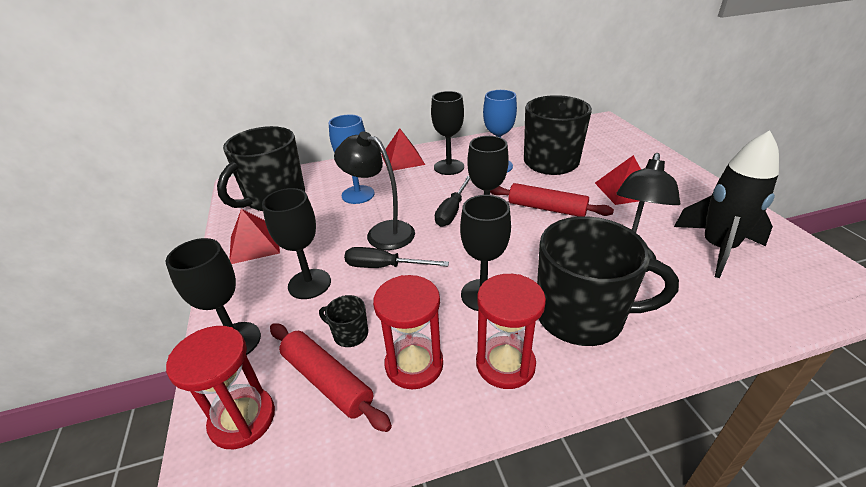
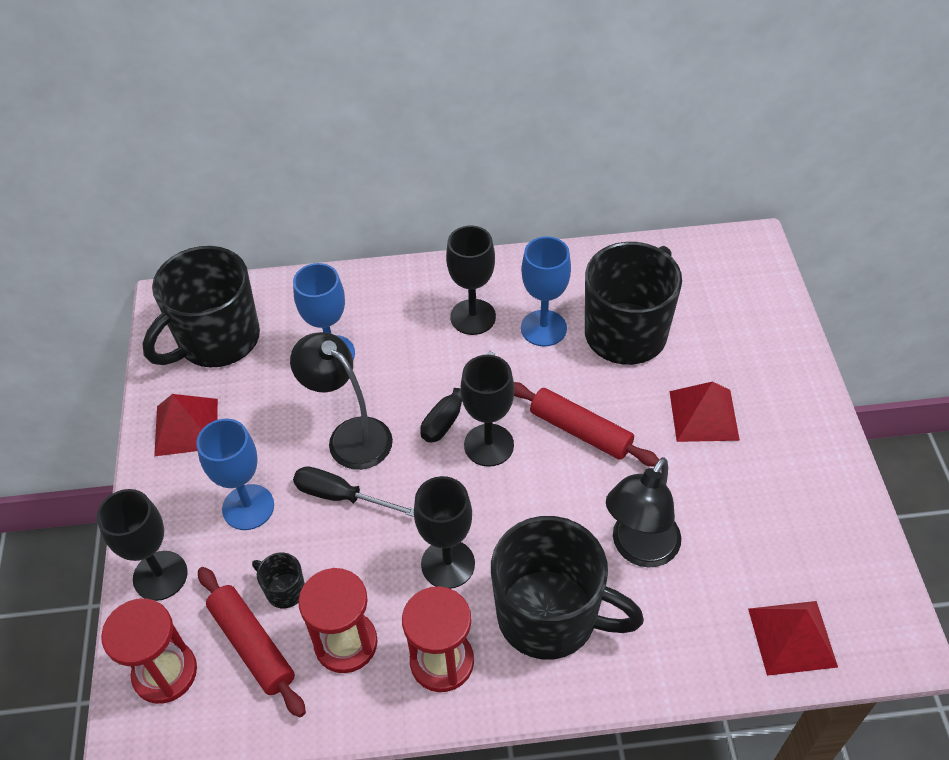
camera: 10 degrees right, 15 degrees up
black goblet [262,188,331,299] -> blue goblet [196,419,274,530]
red pyramid [382,128,425,171] -> red pyramid moved to [748,601,838,676]
black rocket [674,130,779,278] -> none

